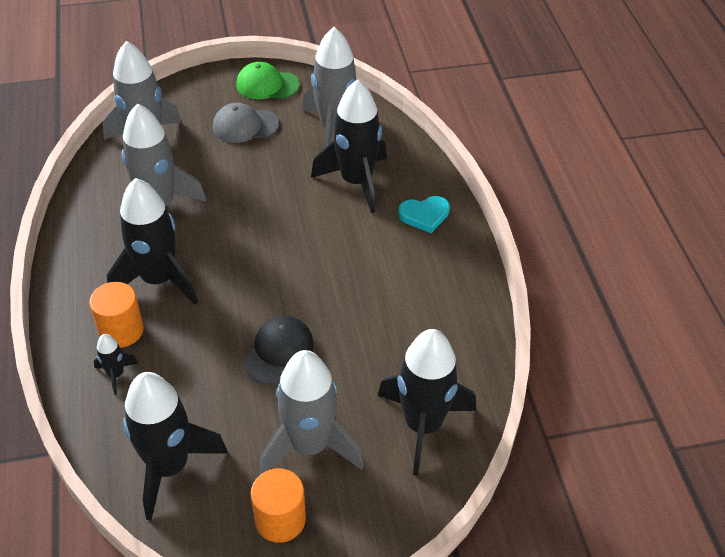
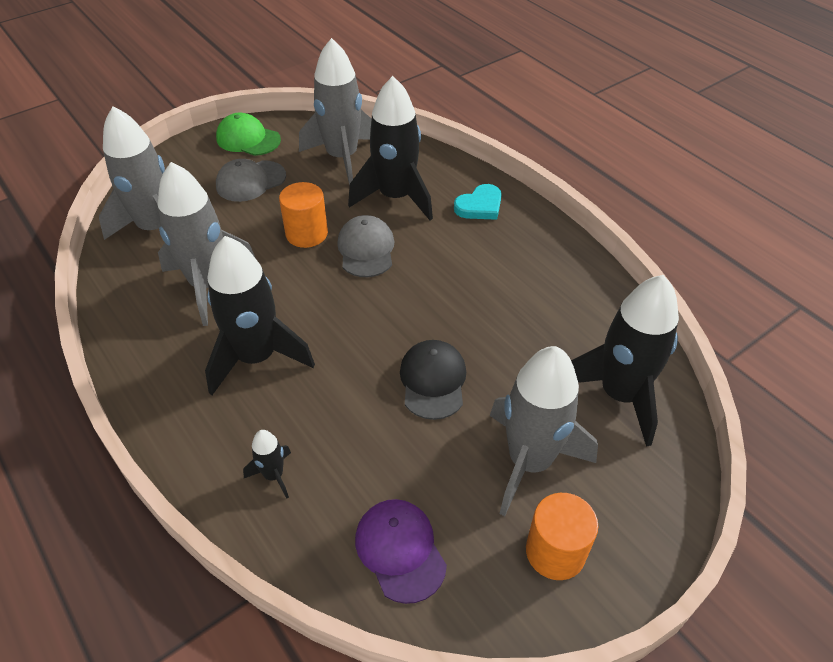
camera: 25 degrees left, 0 degrees up
orange cylinder [89,282,144,348] -> orange cylinder moved to [279,182,328,248]
black rocket [123,372,228,521] -> purple cap [355,499,447,604]
green cap [236,62,300,99] -> green cap turned 45 degrees clockwise [216,113,281,156]
none -> grey cap [337,215,394,277]

